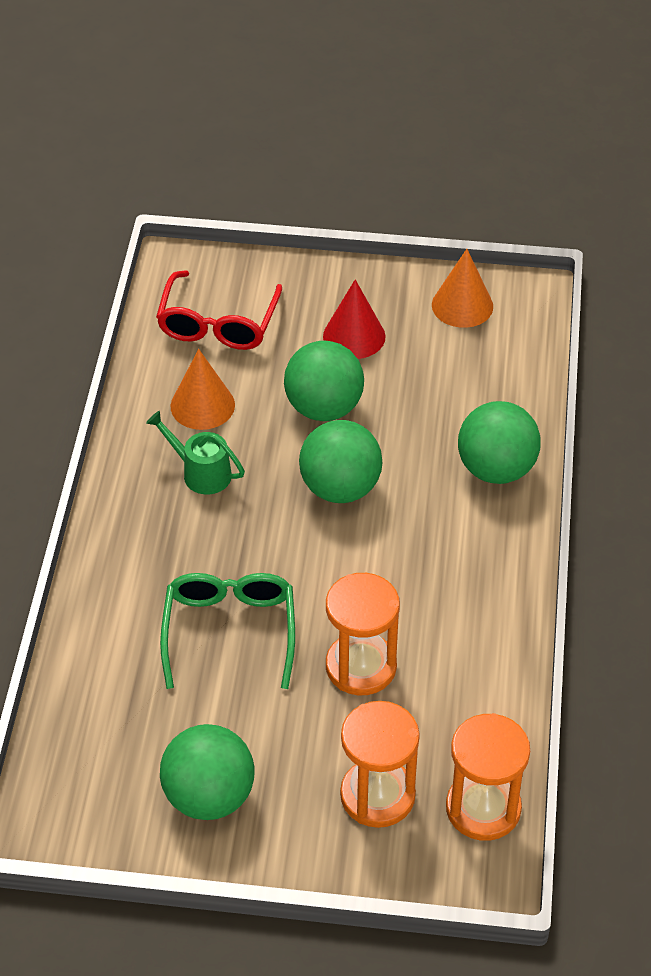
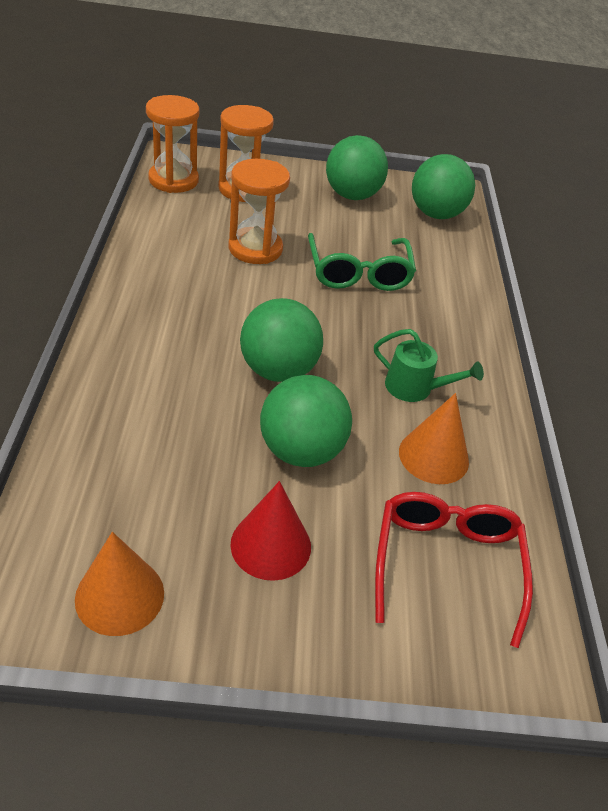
camera: 170 degrees right, 5 degrees down
green ball [458,401,541,484] -> green ball moved to [412,154,475,219]

